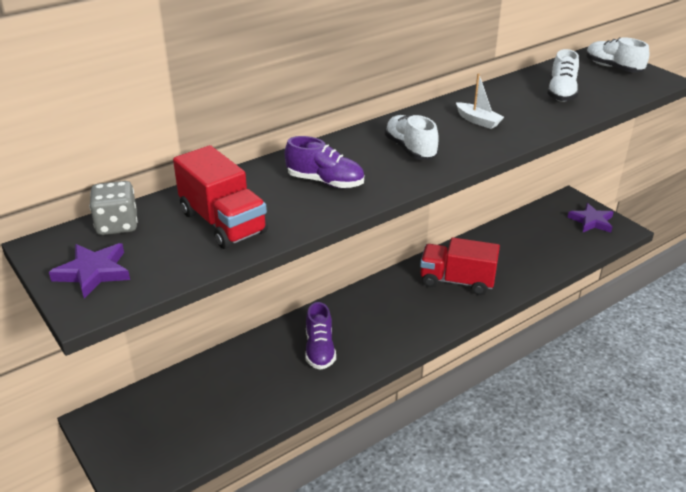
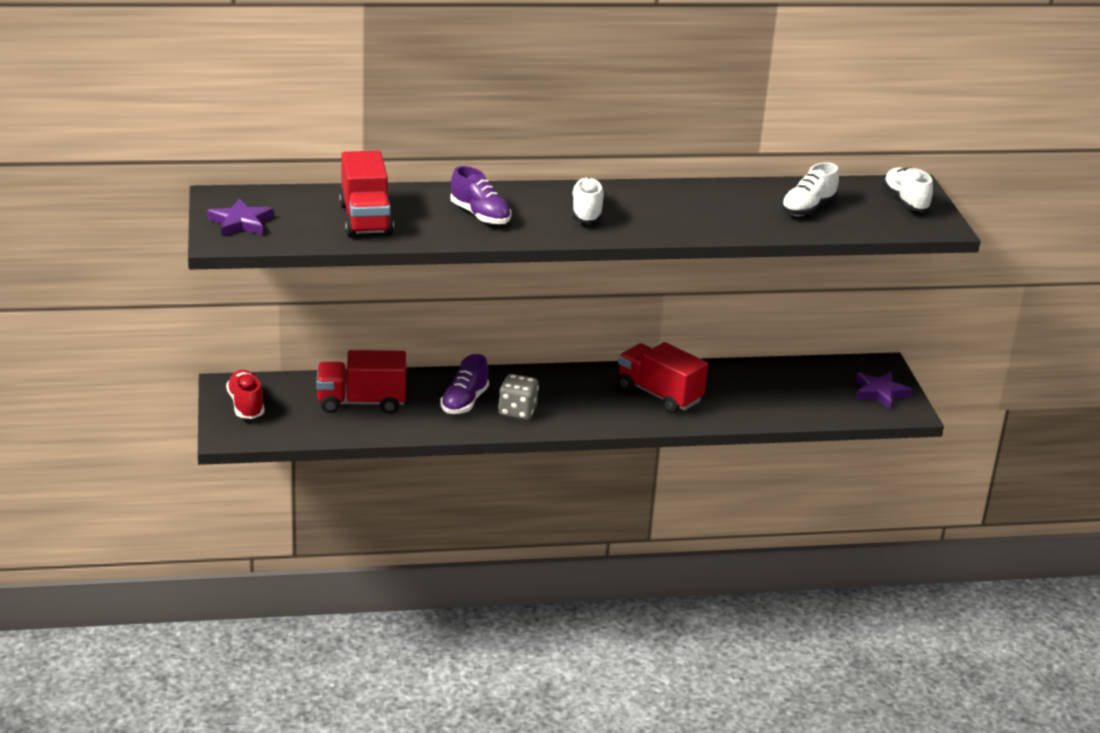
camera: 25 degrees right, 5 degrees down
grey dice [89,181,138,235] -> grey dice moved to [498,374,539,420]
white boat [456,73,504,129] -> none
none -> red shoe [226,370,264,419]
none -> red truck [316,350,406,414]

